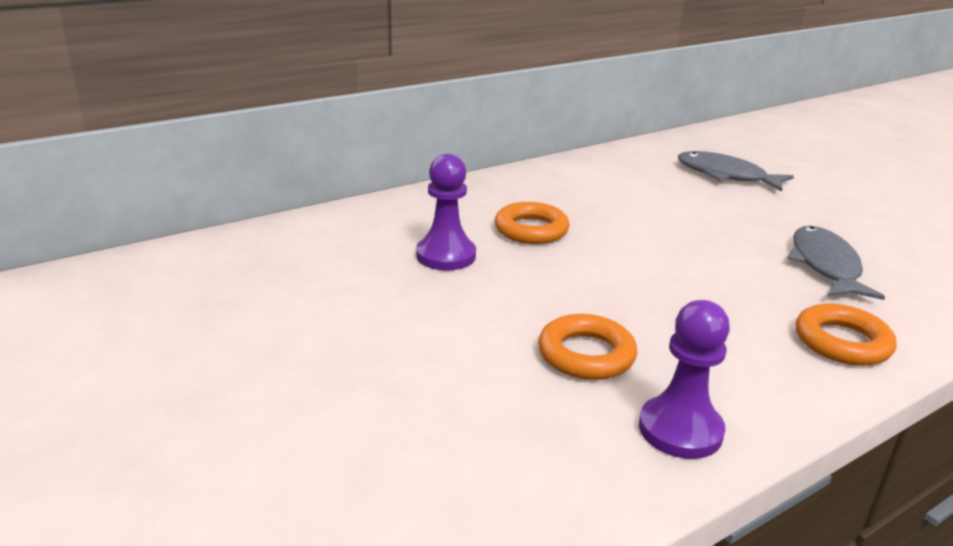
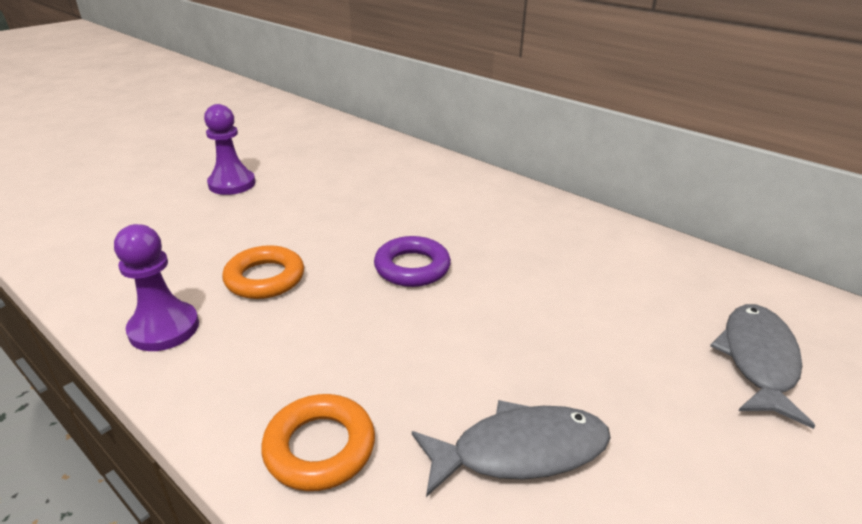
camera: 75 degrees right, 5 degrees up
purple pawn [416,154,476,271] -> purple pawn moved to [204,104,255,195]
orange ring [495,202,570,244] -> none
none -> purple ring [374,236,451,287]

